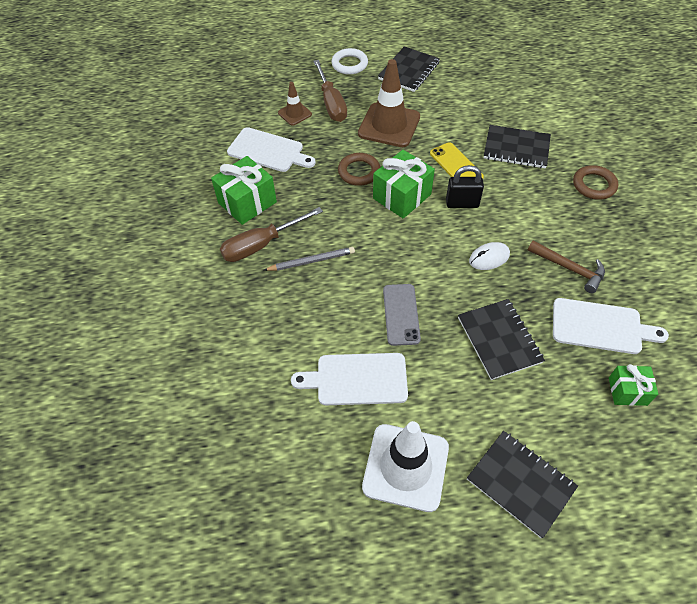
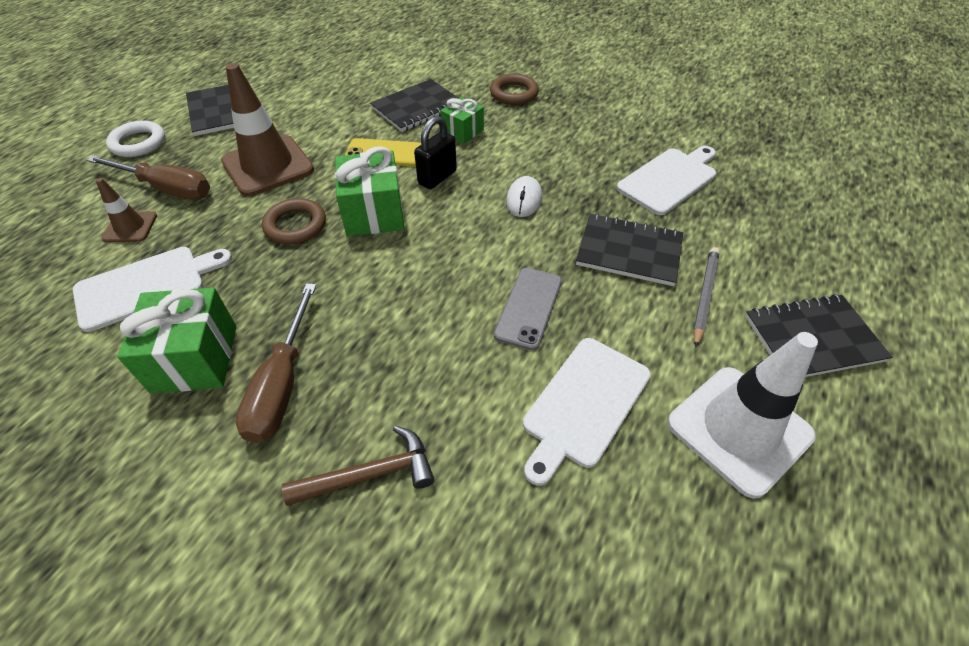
camera: 55 degrees left, 5 degrees down
grey pencil [264,247,355,271] -> grey pencil moved to [693,247,720,348]
grey phone [383,284,421,346] -> grey phone turned 75 degrees clockwise [494,268,562,350]
brown hammer [527,240,605,293] -> brown hammer moved to [282,426,435,506]
green gift [609,364,658,406] -> green gift moved to [440,97,484,144]

